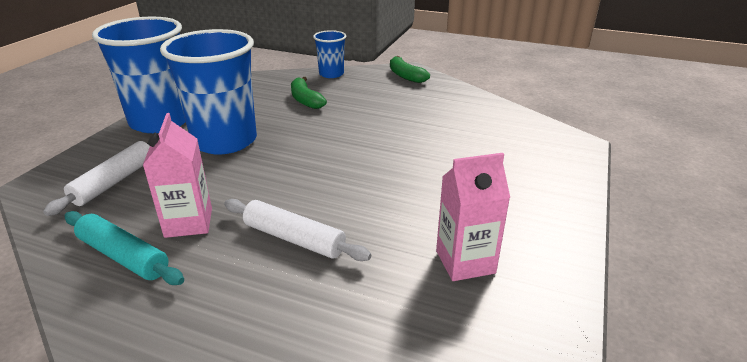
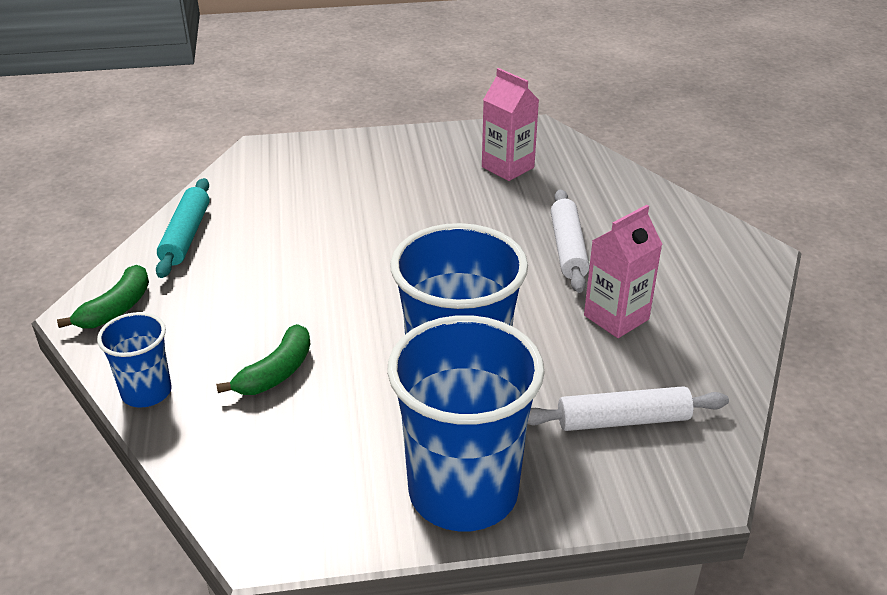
camera: 120 degrees left, 5 degrees up
turquoise rolling pin [65,211,184,285] -> turquoise rolling pin moved to [156,178,210,278]

